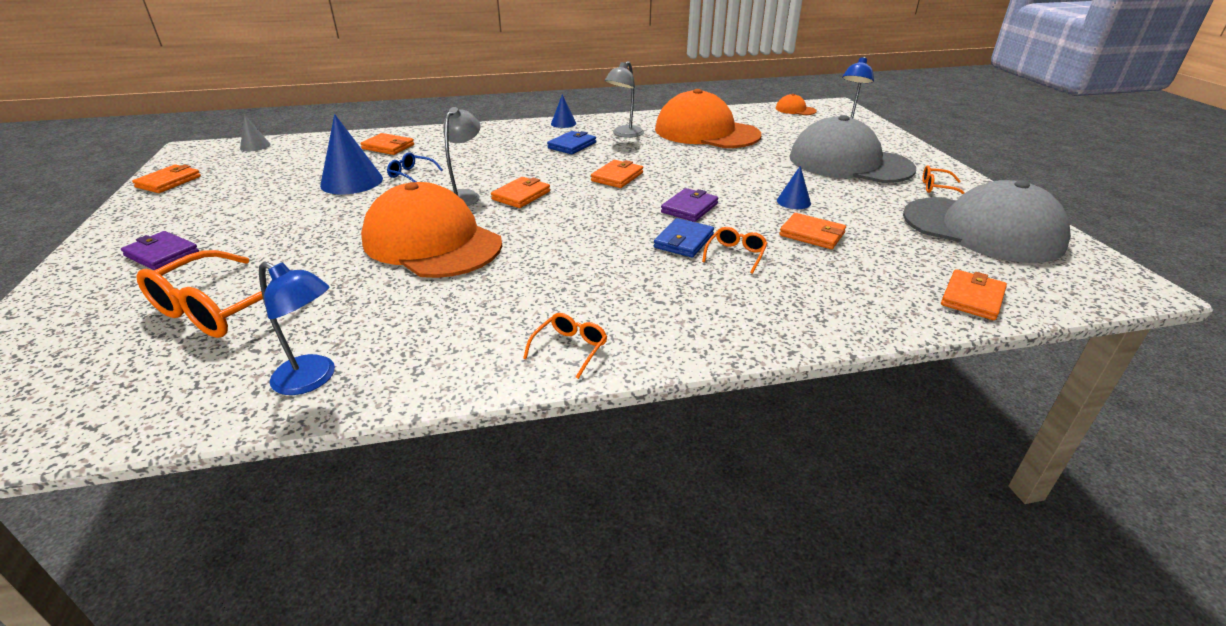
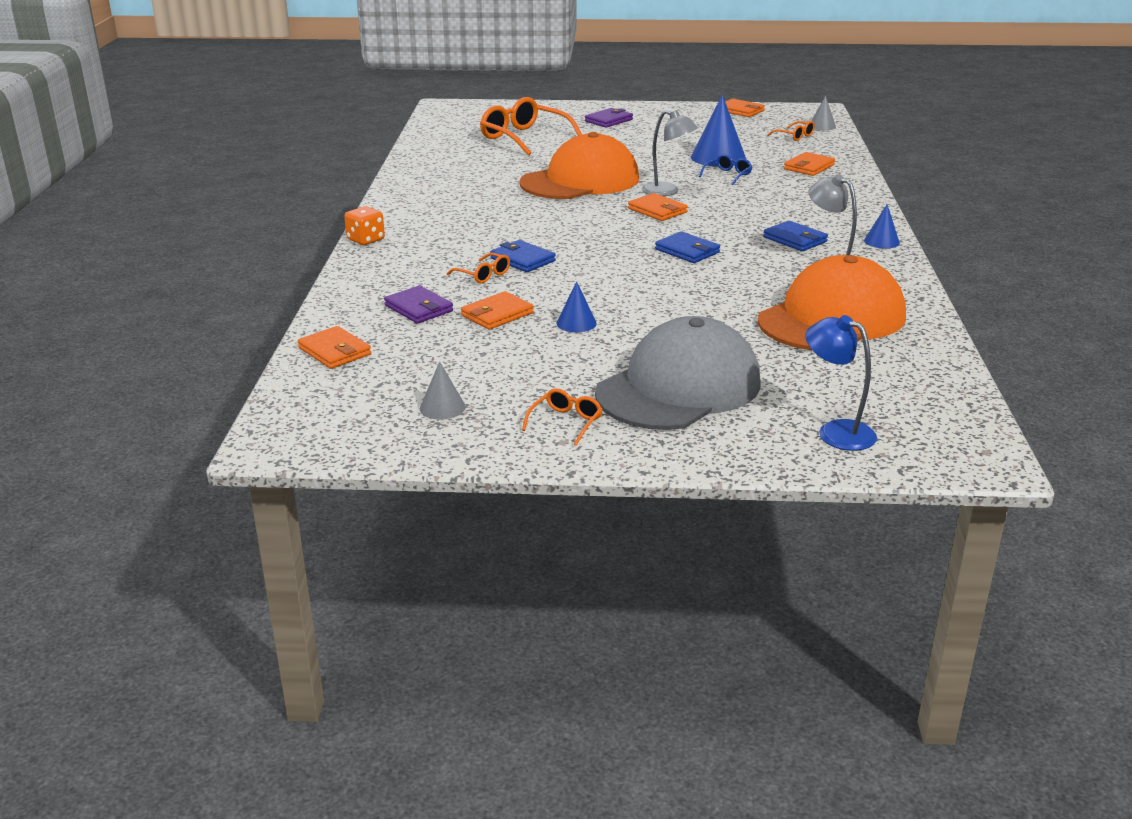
camera: 105 degrees right, 5 degrees down
blue lamp [259,262,335,395] -> none
orange glasses [523,313,607,379] -> orange glasses moved to [767,121,815,141]
orange wallet [591,160,643,188] -> blue wallet [655,232,720,263]
purple wallet [661,188,718,222] -> purple wallet moved to [384,286,453,324]
orange cap [776,94,817,115] -> none
grey cap [903,180,1071,263] -> grey cone [420,361,466,420]
none -> orange dice [344,206,385,245]

